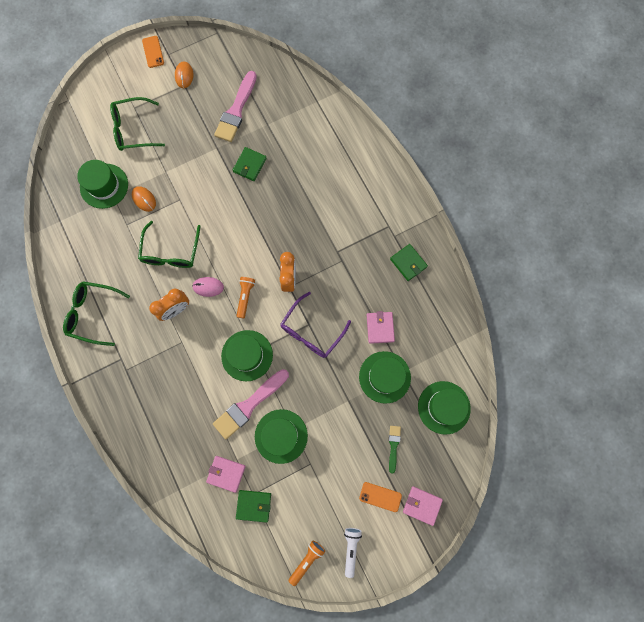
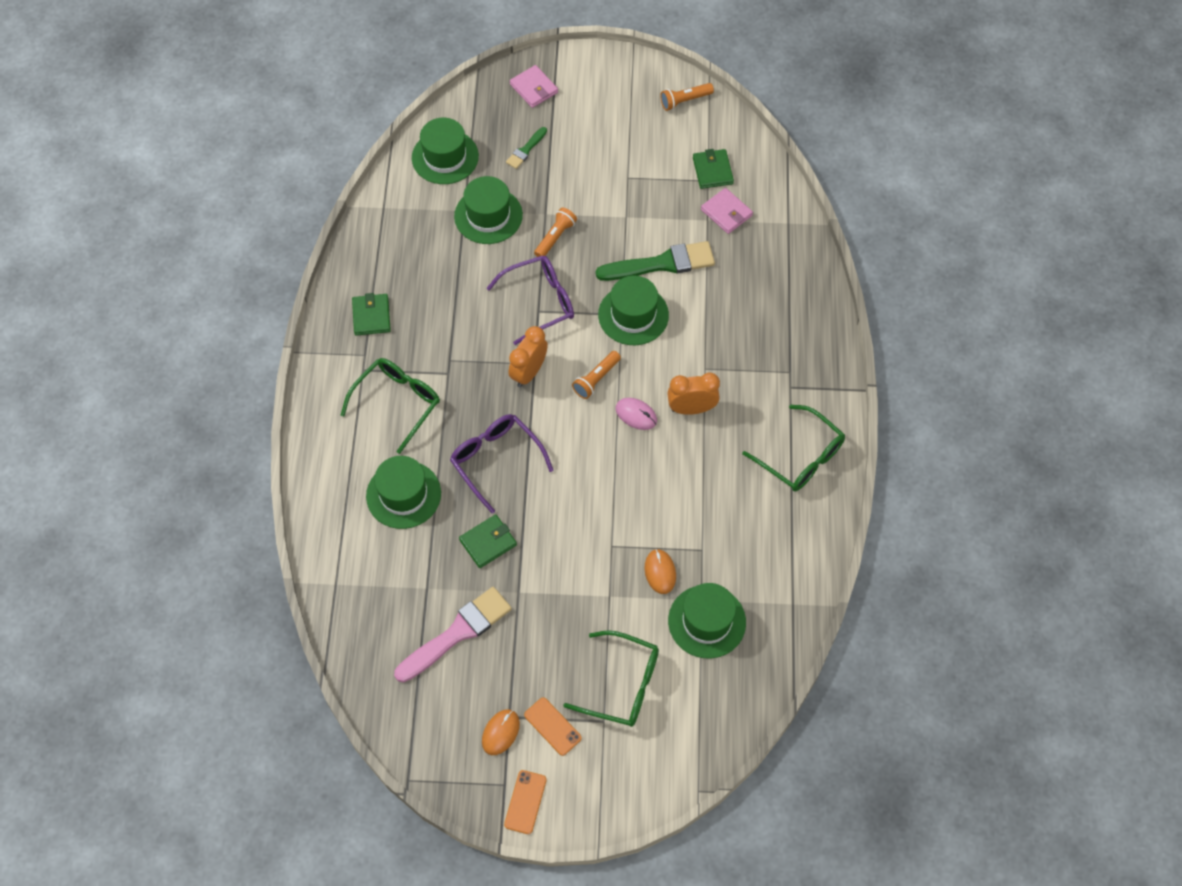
camera: 150 degrees left, 15 degrees down
green glasses [138,221,201,268] -> green glasses moved to [341,358,440,454]
pink brush [213,369,289,439] -> green brush [596,241,715,281]
green wallet [236,490,271,523] -> green wallet turned 45 degrees clockwise [693,149,734,189]
green hat [255,409,308,464] -> green hat moved to [366,456,441,529]
white flashlight [344,528,362,578] -> none
orange phone [359,482,402,512] -> orange phone moved to [524,697,582,756]
pink wallet [367,311,395,344] -> none
none -> purple glasses [450,414,554,513]
none -> orange flashlight [534,207,577,257]

